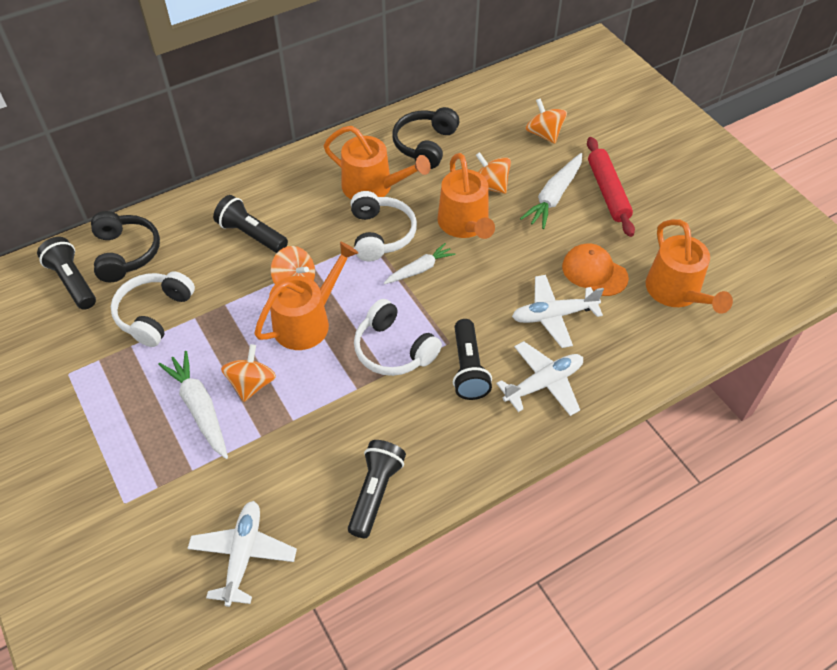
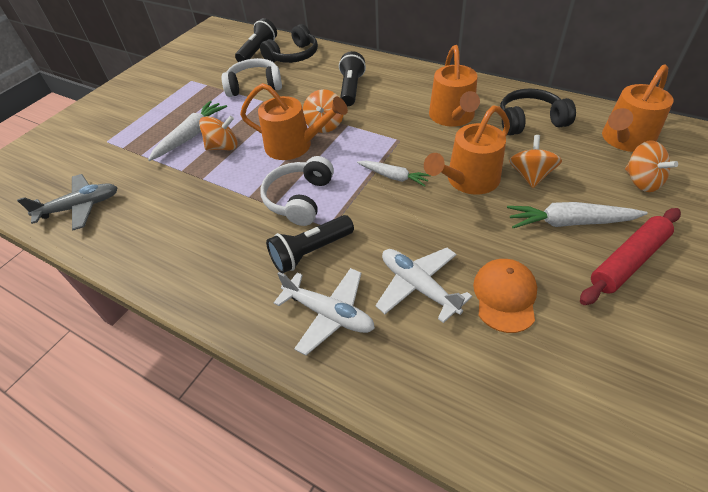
camera: 65 degrees right, 5 degrees down
white plane [187,501,297,607] -> grey plane [17,174,118,230]
black flashlight [348,440,406,538] -> none
white headphones [351,191,417,261] -> none
orange spinning top [526,98,567,144] -> orange spinning top turned 120 degrees clockwise [625,141,678,192]
orange watering can [645,219,733,314] -> orange watering can moved to [602,64,674,152]

